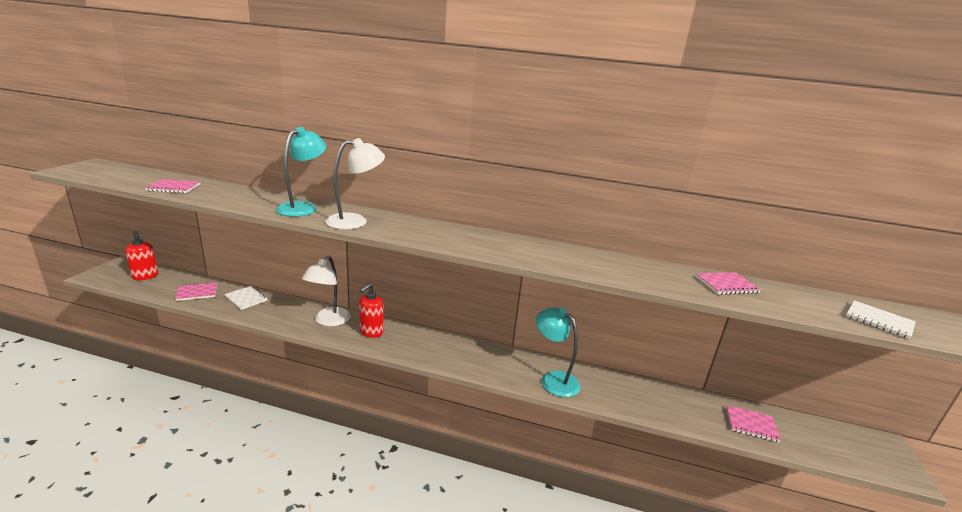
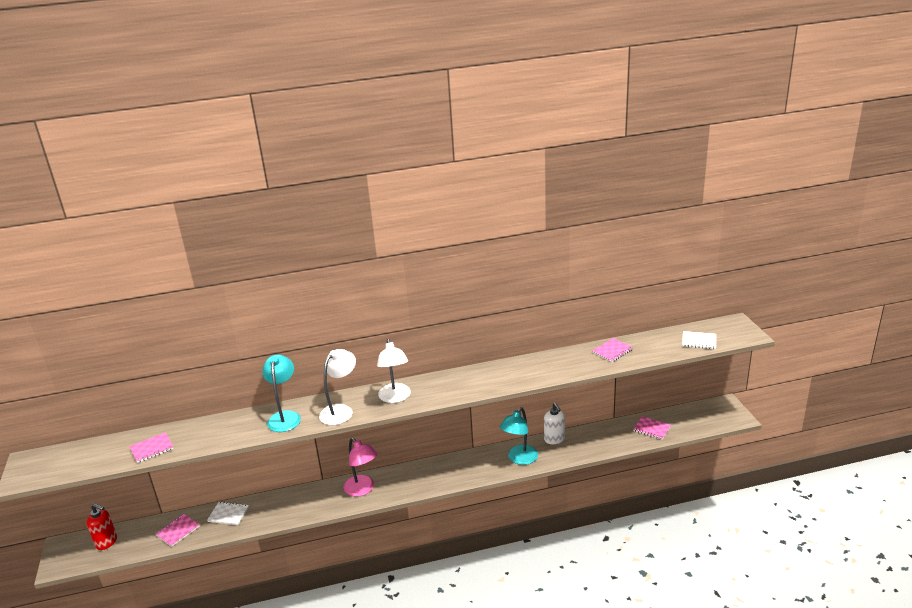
camera: 25 degrees left, 5 degrees up
white lamp [302,256,351,326] -> white lamp moved to [377,339,411,403]
red soap dispenser [359,283,384,338] -> pink lamp [344,438,378,497]
turquoise lamp [536,307,581,397] -> turquoise lamp turned 75 degrees counterclockwise [500,407,538,465]
pink notebook [726,405,781,442] -> pink notebook turned 45 degrees clockwise [633,416,671,440]
none -> white soap dispenser [544,403,565,444]

